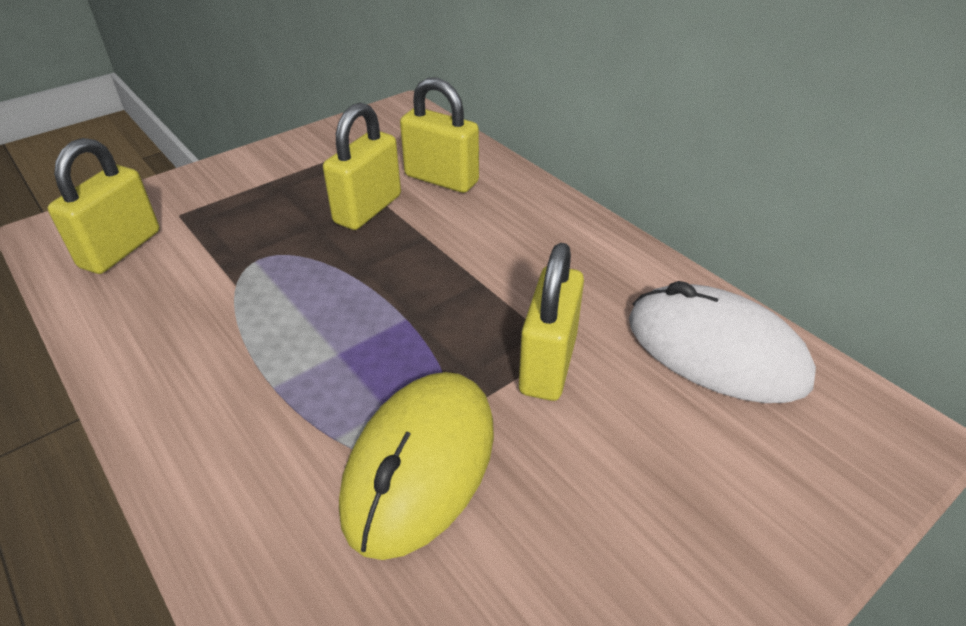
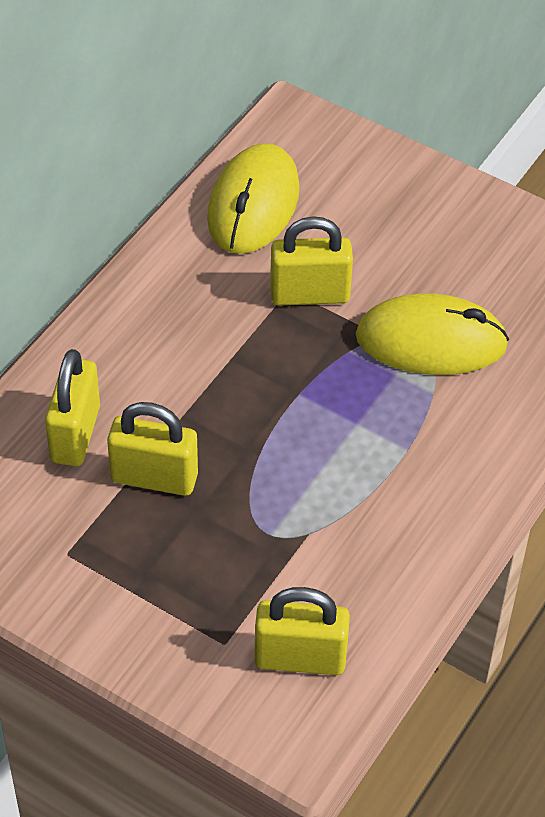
camera: 110 degrees left, 10 degrees up
white mouse [629,281,816,403] -> yellow mouse [207,143,300,254]

